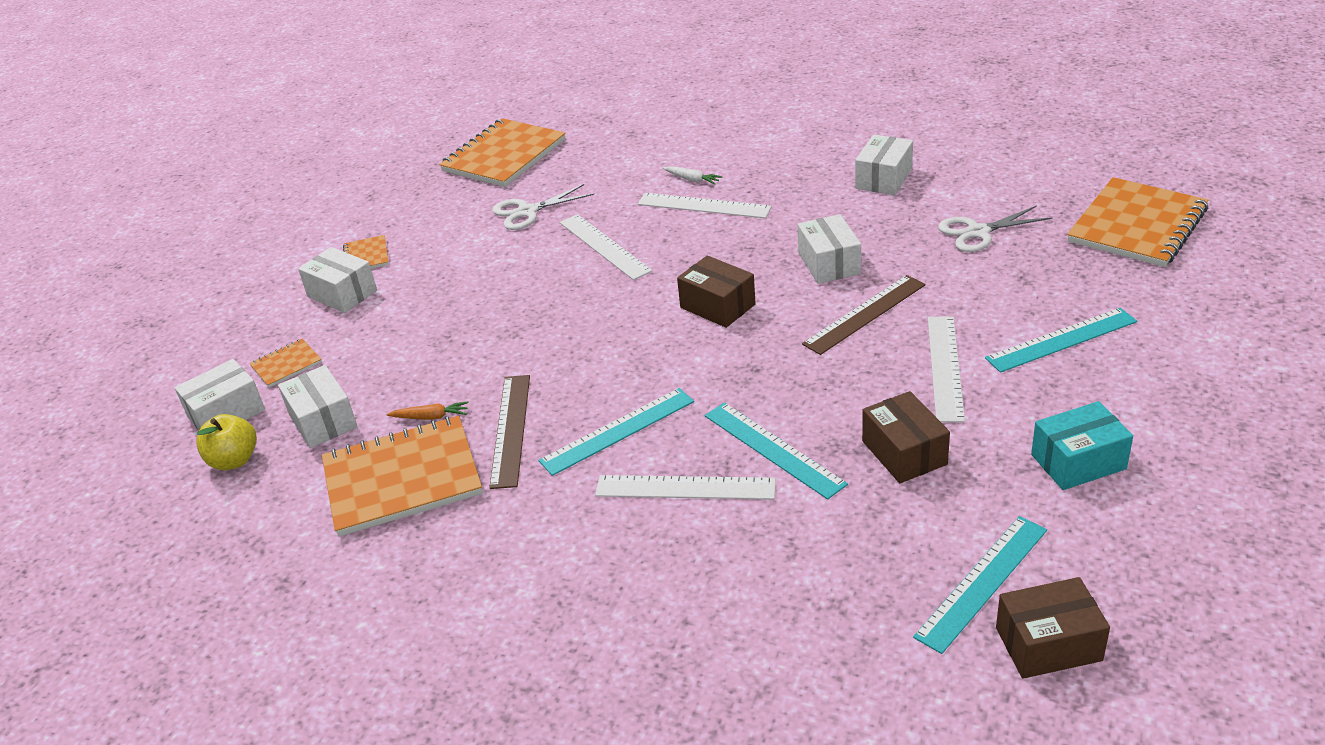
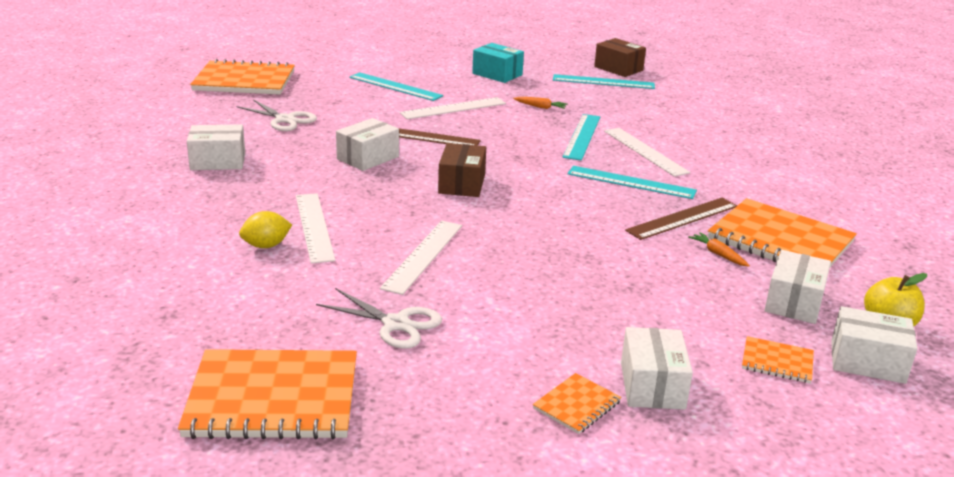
camera: 130 degrees left, 10 degrees down
white carrot [663,166,722,185] -> yellow lemon [239,211,292,248]
brown box [862,391,950,483] -> orange carrot [513,97,567,109]

